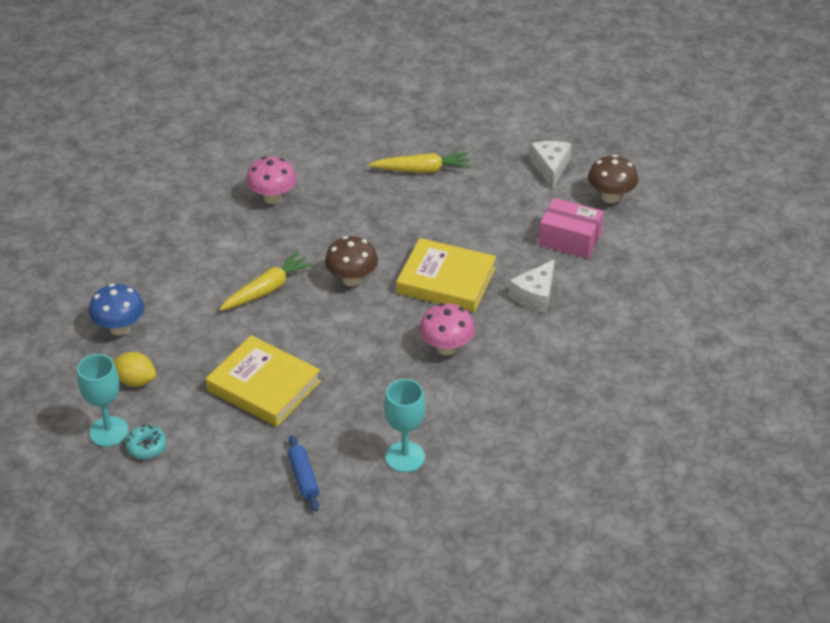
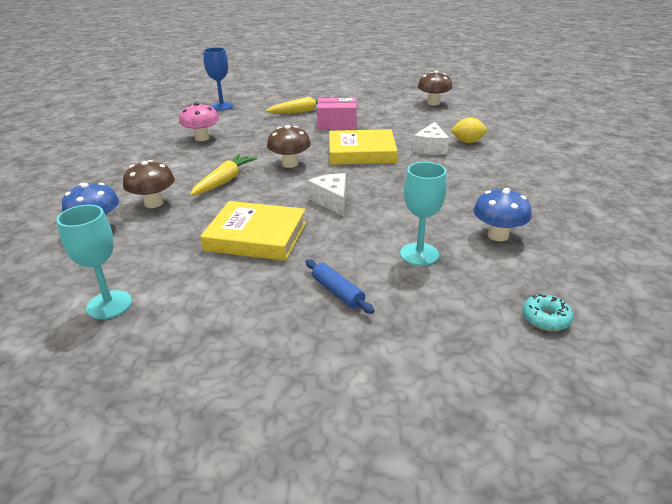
camera: 20 degrees left, 10 degrees down
yellow lemon [113,352,156,387] -> yellow lemon moved to [451,117,487,143]
turquoise donut [125,424,167,459] -> turquoise donut moved to [522,294,574,331]
pink mushroom [419,303,475,355] -> none
white cheese [530,141,571,189] -> white cheese moved to [308,173,346,217]
pink box [539,198,604,259] -> pink box moved to [317,98,357,130]
none -> brown mushroom [123,160,175,208]
none -> blue goblet [203,47,234,111]
none -> blue mushroom [473,188,532,241]

